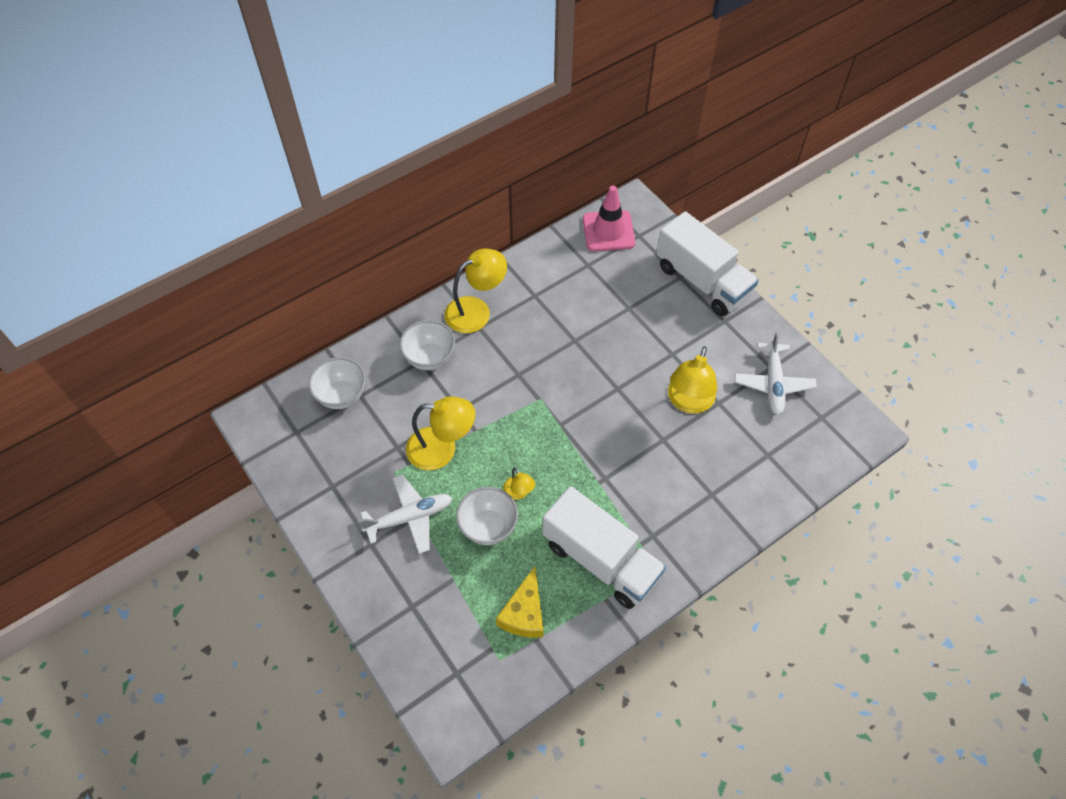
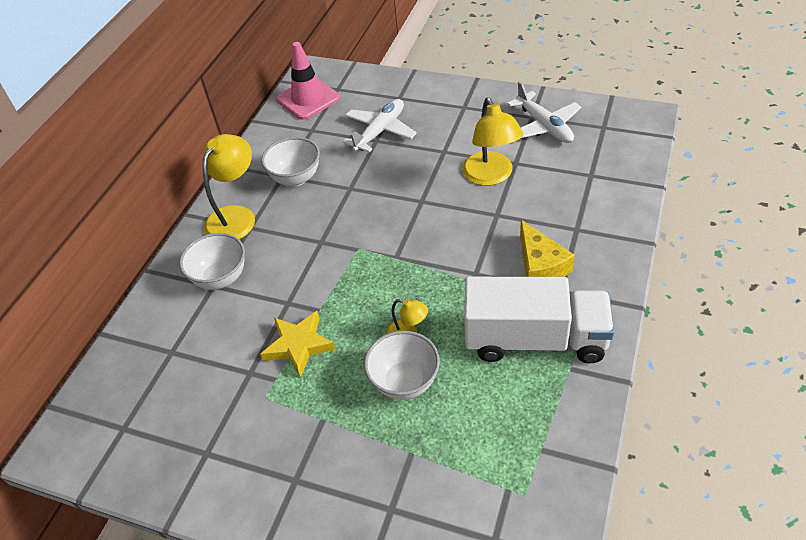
camera: 30 degrees left, 10 degrees down
white bowl [308,357,366,409] -> white bowl moved to [261,137,320,186]
white plane [359,474,452,554] -> white plane moved to [343,99,417,153]
yellow lamp [406,397,475,471] -> yellow star [260,311,336,378]
yellow cheese [496,566,543,638] -> yellow cheese moved to [520,220,575,277]
white truck [656,211,759,316] -> none

